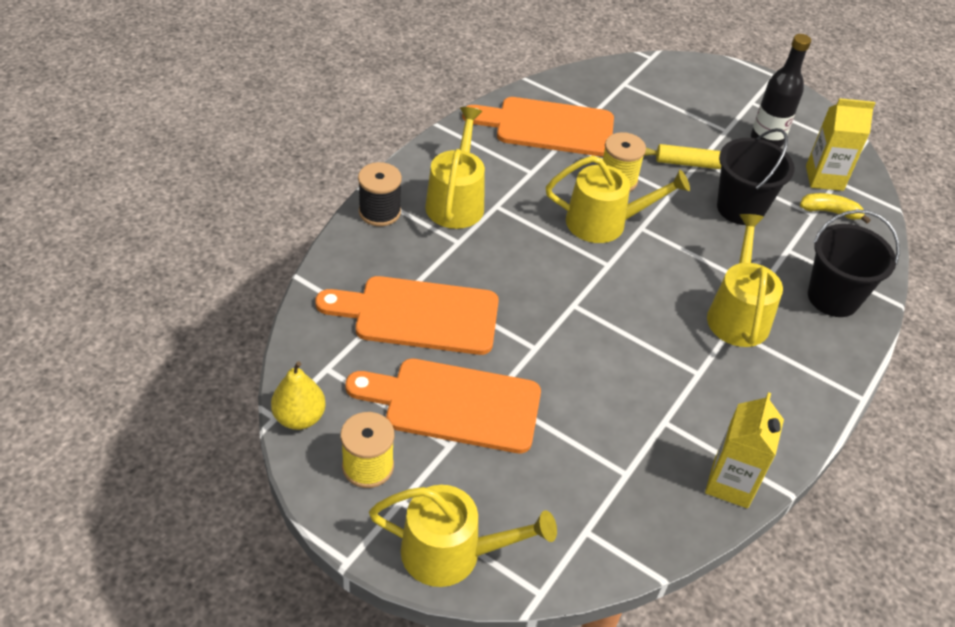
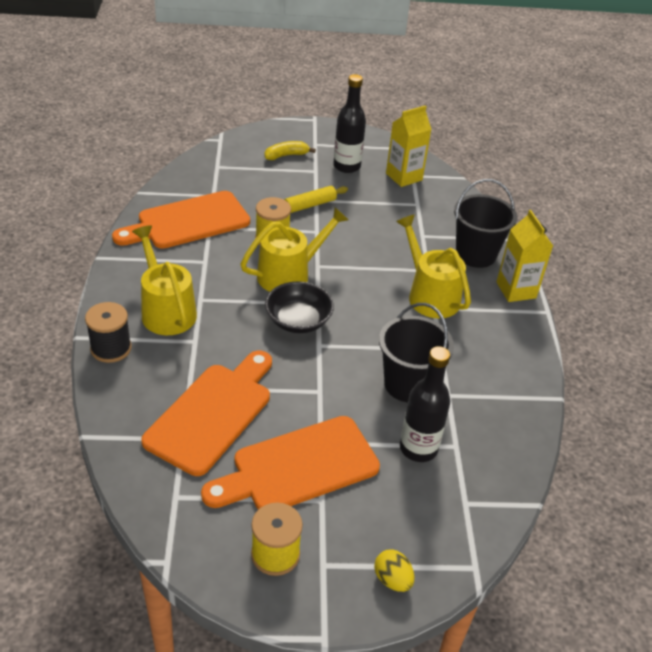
camera: 35 degrees left, 5 degrees down
yellow pear [271,361,326,430] -> none
orange cutting board [315,276,499,355] -> orange cutting board turned 150 degrees clockwise [141,351,272,476]
yellow watering can [369,485,557,587] -> yellow egg [374,549,415,592]
yellow carton [705,392,784,508] -> yellow carton moved to [497,210,553,302]
black bucket [717,128,795,225] -> black bucket moved to [379,303,454,402]
yellow banana [800,193,871,224] -> yellow banana moved to [264,141,316,160]
none -> black bowl [265,281,334,333]
none -> black bottle [400,346,450,462]

